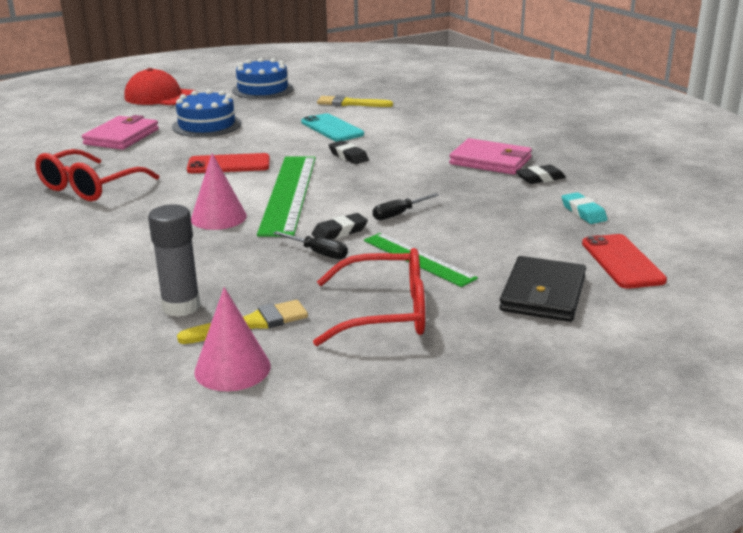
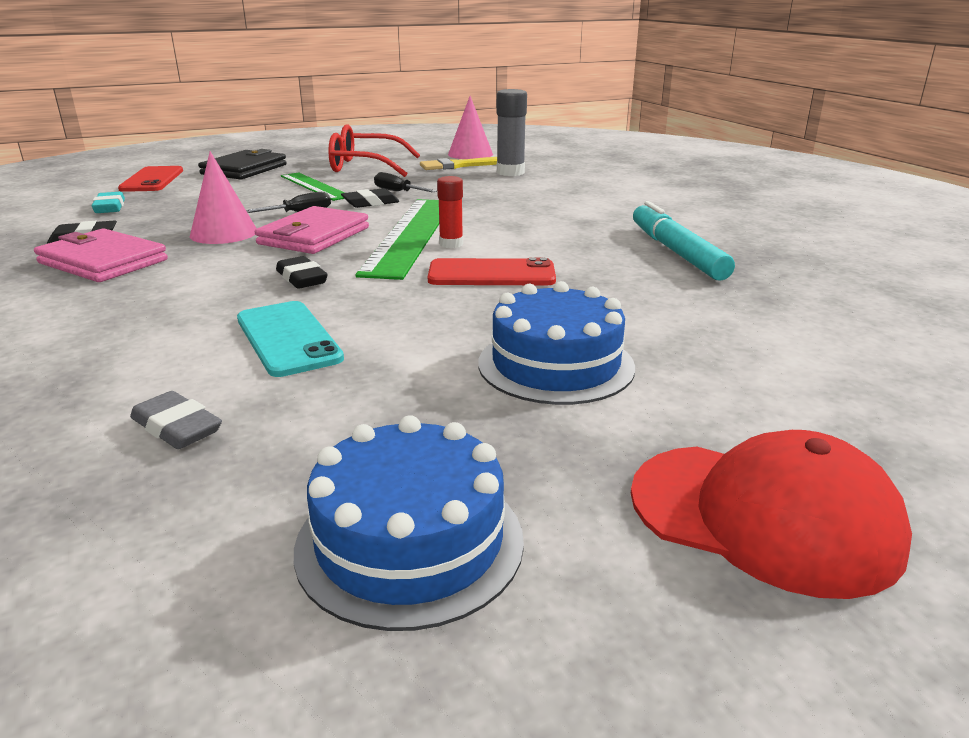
camera: 175 degrees left, 0 degrees up
red glasses [35,149,159,201] -> turquoise marker [633,201,735,281]
pink wallet [82,115,159,150] -> pink wallet moved to [255,206,369,254]
pink cone [191,153,247,230] -> pink cone moved to [190,151,257,244]
yellow brush [317,95,393,107] -> grey eraser [130,391,222,449]
none -> red glue stick [437,176,463,248]

